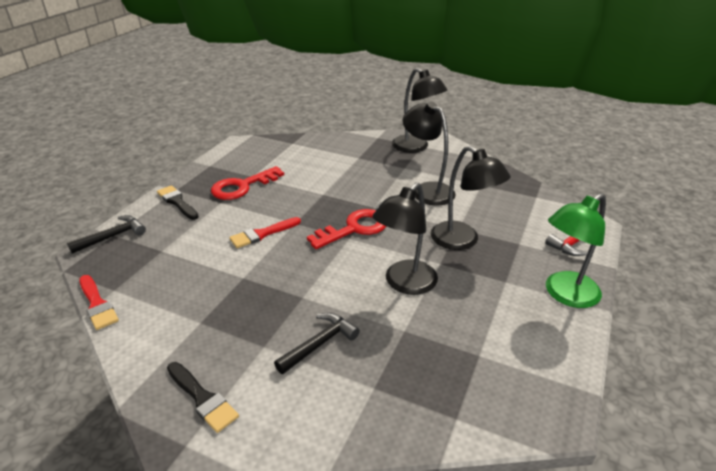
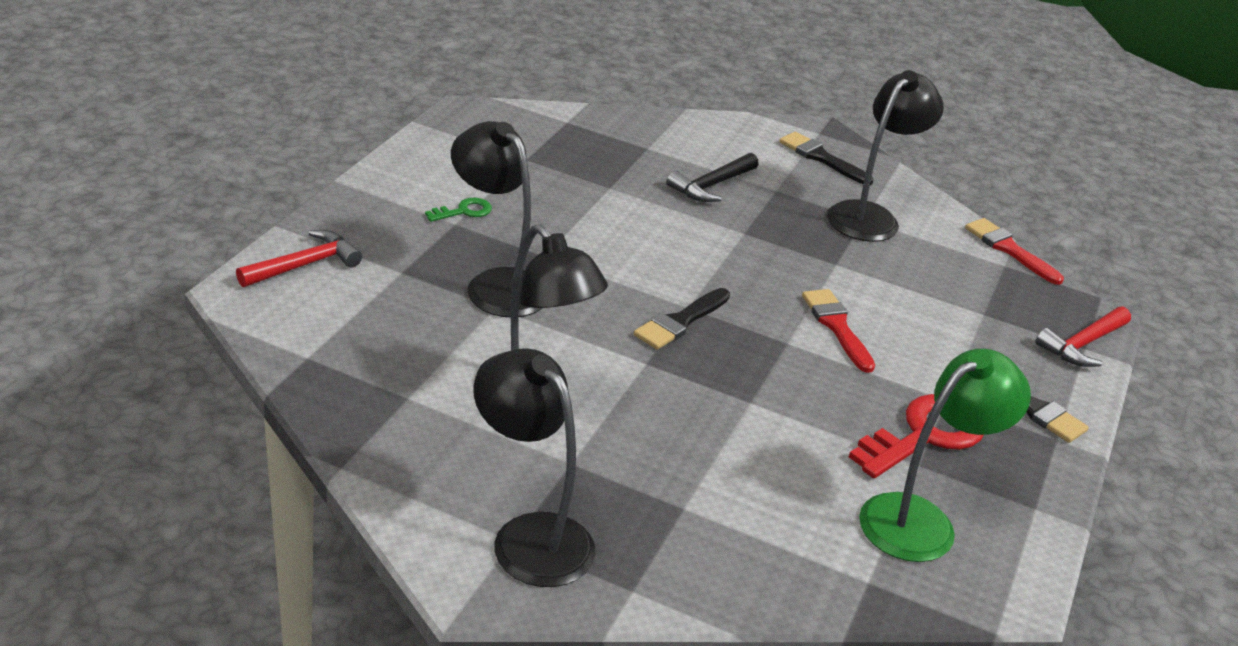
camera: 175 degrees right, 0 degrees up
black hammer [67,215,146,254] -> red hammer [1036,306,1131,367]
red brush [229,217,301,248] -> red brush turned 75 degrees counterclockwise [802,289,875,373]
red key [307,209,386,249] -> black brush [634,288,730,350]
black lamp [373,183,438,295] -> black lamp moved to [827,70,944,242]
green lamp [546,193,606,308] -> green lamp moved to [859,349,1031,562]
none -> green key [425,198,492,222]

